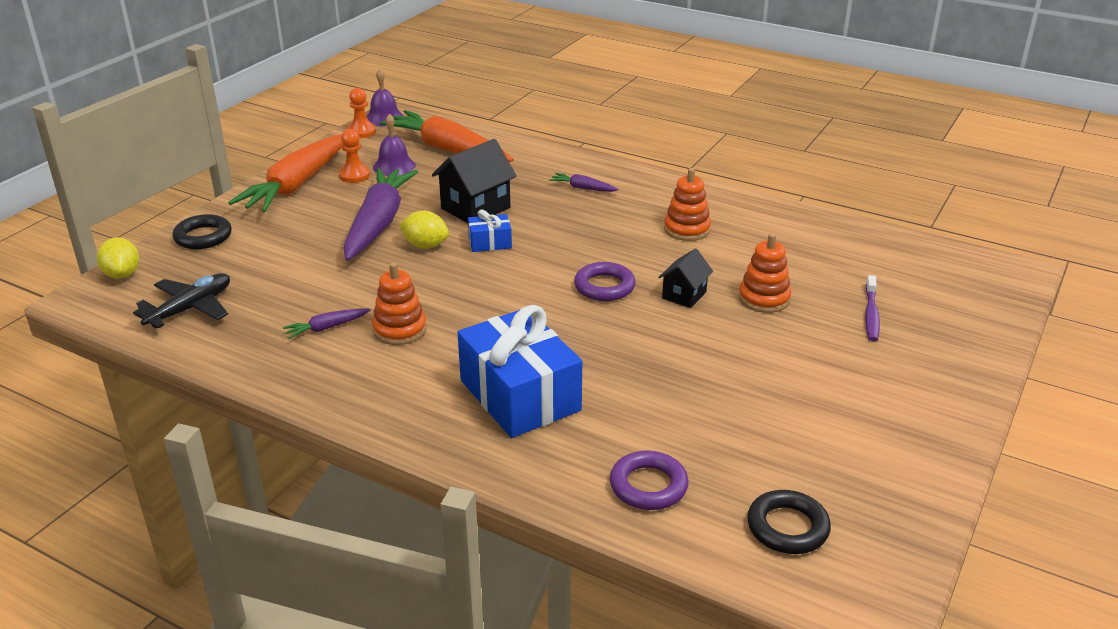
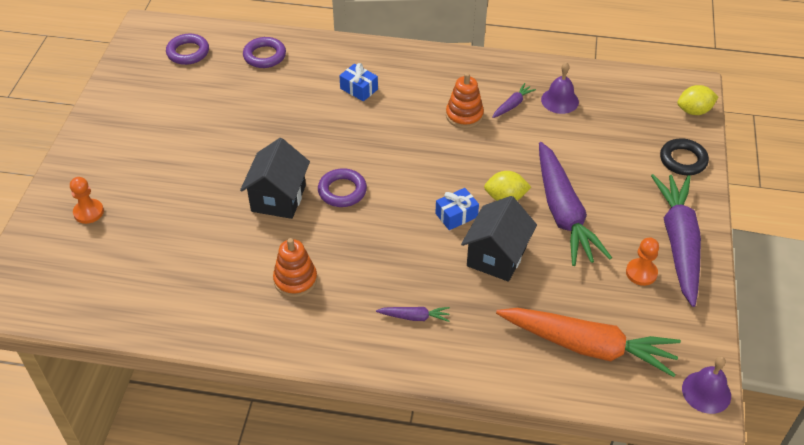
camera: 160 degrees right, 15 degrees up
yellow lemon [96,237,139,279] -> yellow lemon turned 60 degrees counterclockwise [677,85,718,115]
black plane [133,273,230,328] -> none
orange carrot [228,134,343,212] -> purple carrot [651,174,701,307]
orange pawn [347,88,376,138] -> orange pawn moved to [70,177,104,224]
purple bell [373,114,416,176] -> purple bell moved to [541,62,579,114]
blue gift [457,305,582,438] -> blue gift [339,63,378,101], size x0.46
black house [658,248,713,308] -> black house [240,138,310,219], size x1.68
orange stacking toy [738,233,791,313] -> none
black ring [747,490,831,554] -> purple ring [166,34,209,65]
purple toothbrush [865,275,880,341] -> none

